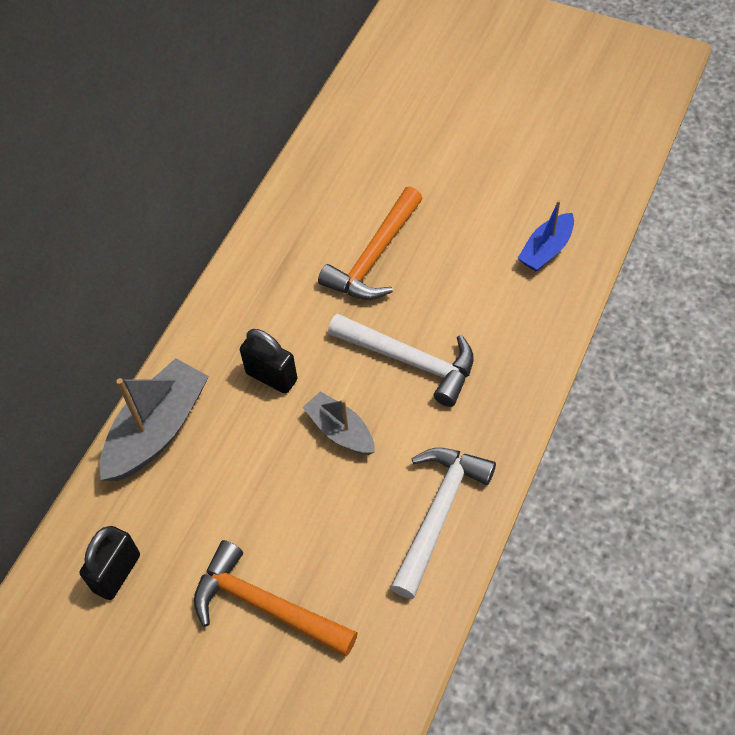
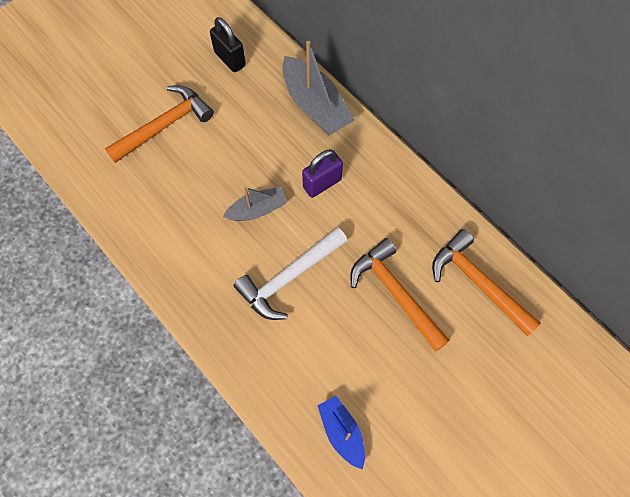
camera: 110 degrees right, 10 degrees up
black padlock [240,329,297,394] -> purple padlock [302,149,343,198]
white hammer [390,448,496,599] -> none
none -> orange hammer [432,229,541,336]

